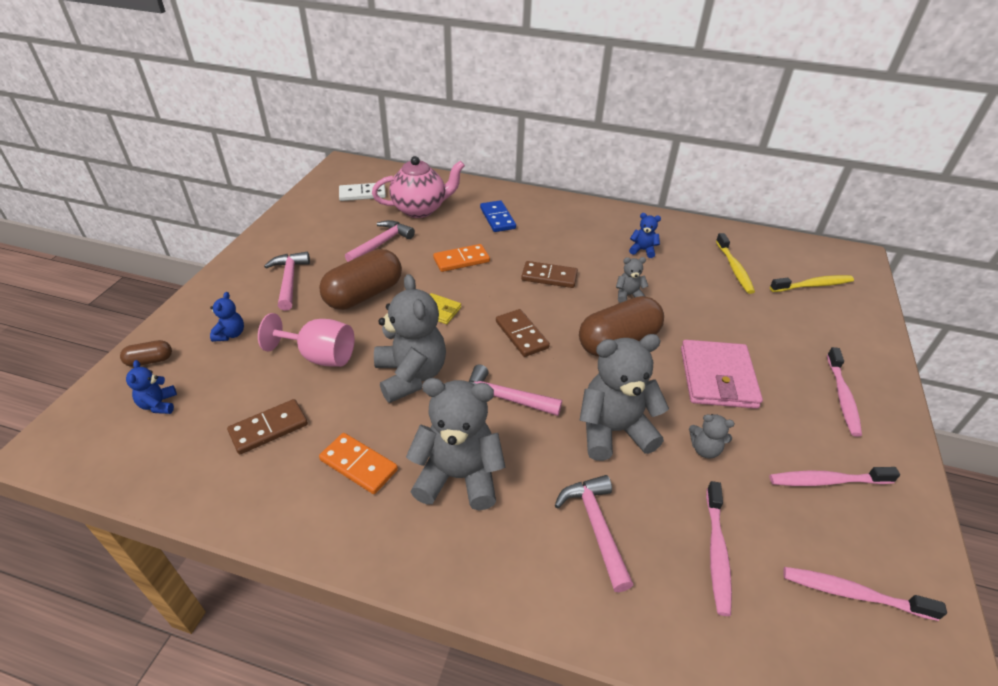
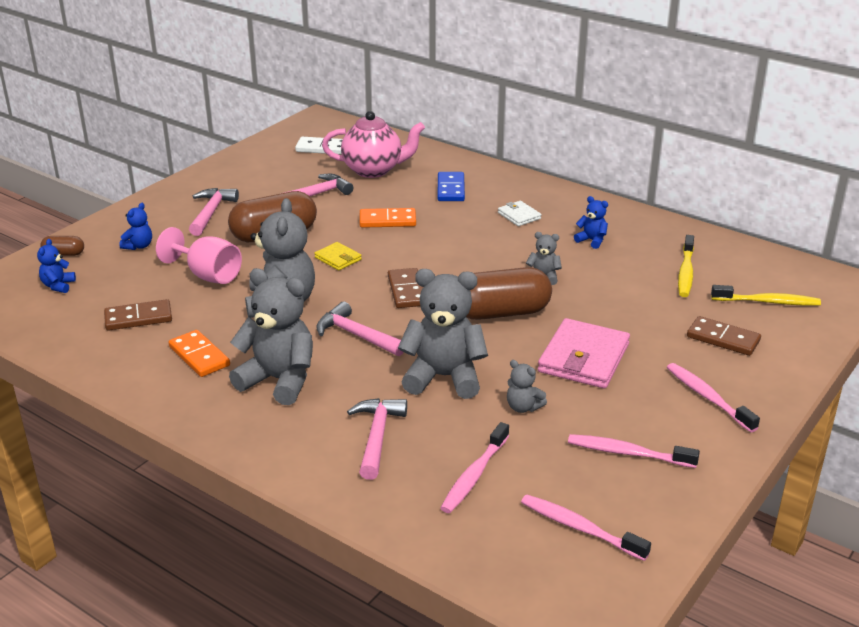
camera: 20 degrees right, 10 degrees down
brown domino [521,261,578,288] -> brown domino moved to [687,316,761,356]
pink toothbrush [827,347,862,437] -> pink toothbrush turned 120 degrees clockwise [667,363,760,432]
none -> white wallet [498,201,541,226]

